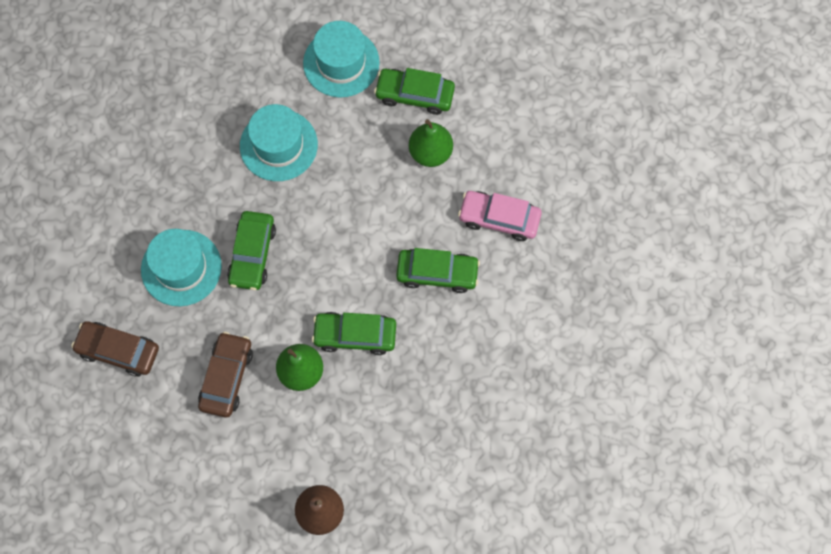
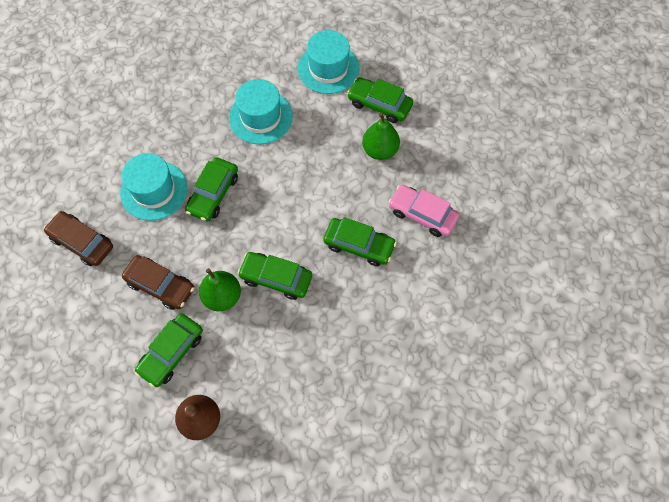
camera: 15 degrees right, 5 degrees down
brown car [198,332,253,417] -> brown car turned 90 degrees clockwise [122,255,194,310]
none -> green car [135,314,203,387]

